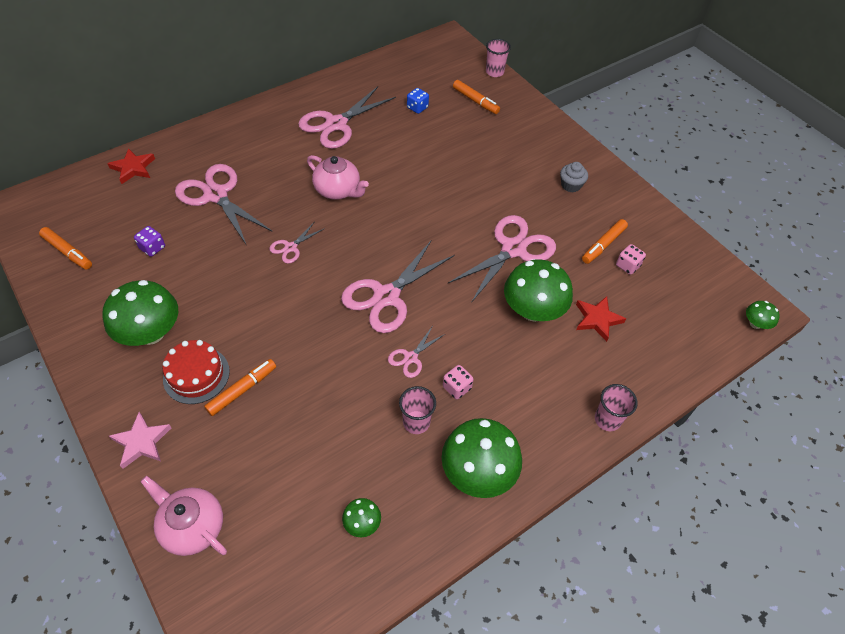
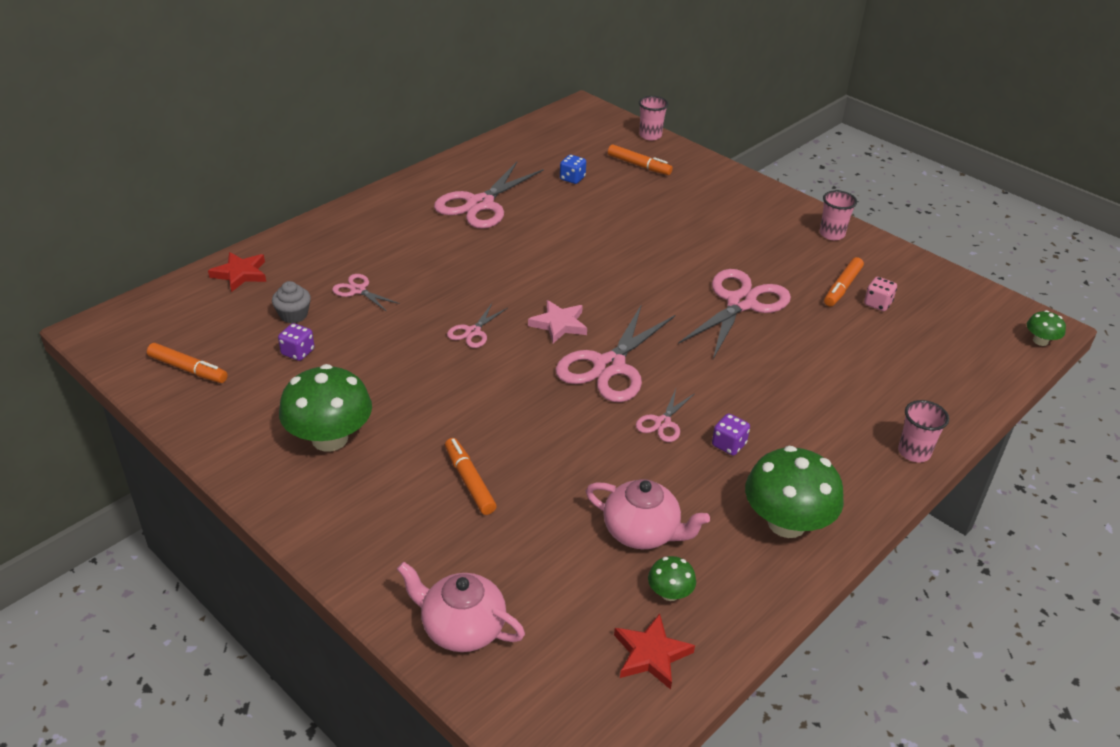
camera: 10 degrees left, 15 degrees down
pink star [109,412,171,469] -> pink star moved to [528,300,587,343]
red cake [163,340,230,404] -> none
pink scissors [175,164,273,244] -> pink scissors [332,274,400,312], size x0.49
orange marker [204,359,276,416] -> orange marker turned 60 degrees counterclockwise [445,438,497,515]
pink teapot [307,155,369,200] -> pink teapot moved to [586,479,710,549]
pink cup [399,386,436,434] -> pink cup moved to [820,190,857,240]
pink dice [443,365,474,399] -> purple dice [712,413,750,455]
green mushroom [504,260,573,322] -> none
grey cupcake [560,162,588,192] -> grey cupcake moved to [272,281,311,323]
red star [576,296,627,342] -> red star moved to [614,614,695,690]

